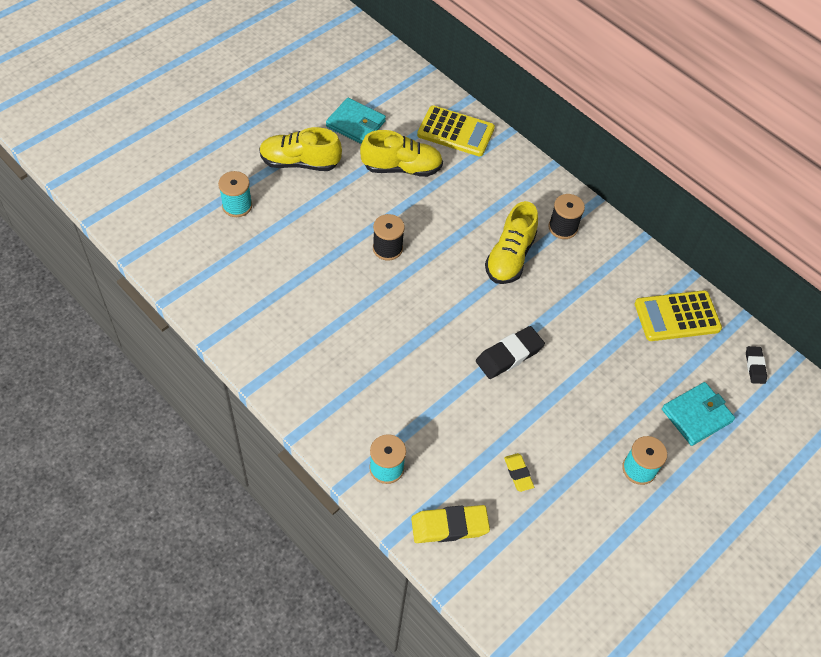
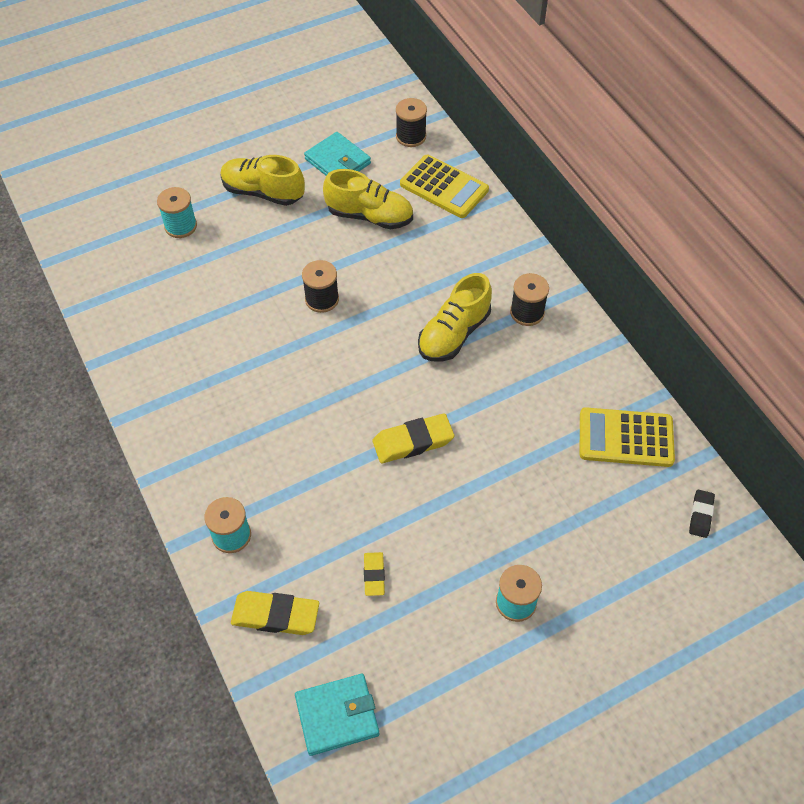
camera: 20 degrees right, 0 degrees up
black eraser [476,326,545,379] -> yellow eraser [372,413,454,463]
turquoise wallet [662,382,735,446] -> turquoise wallet moved to [295,674,379,756]
none -> black spool [396,98,427,147]

